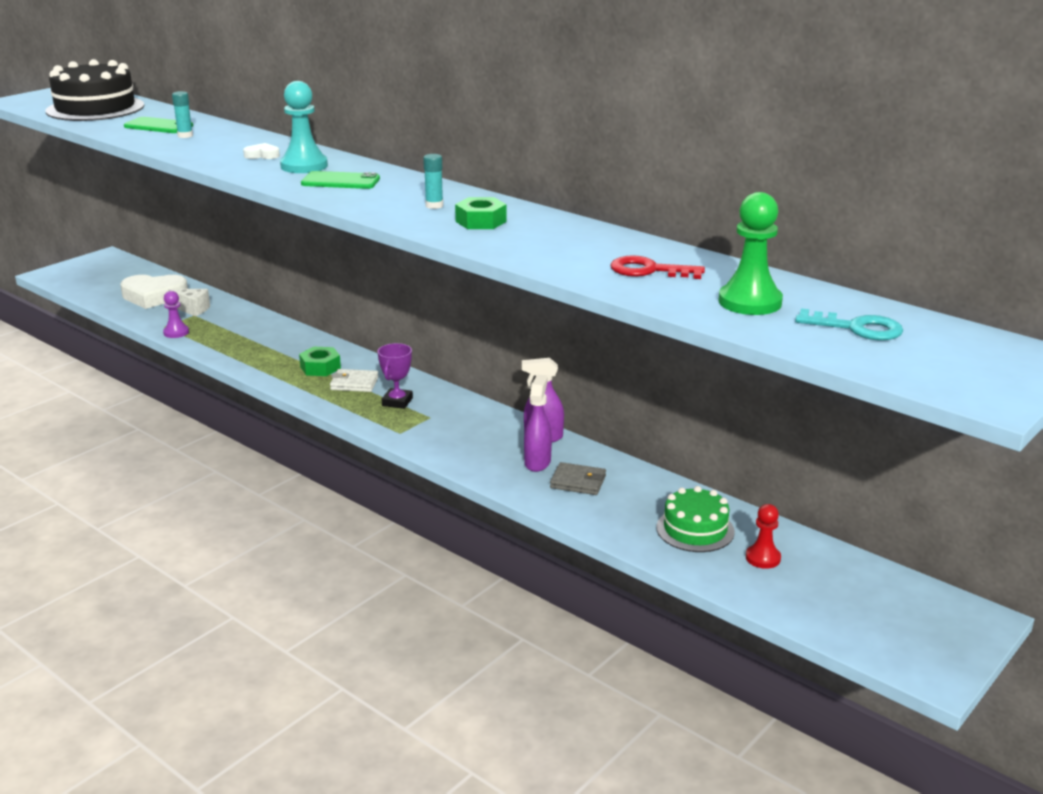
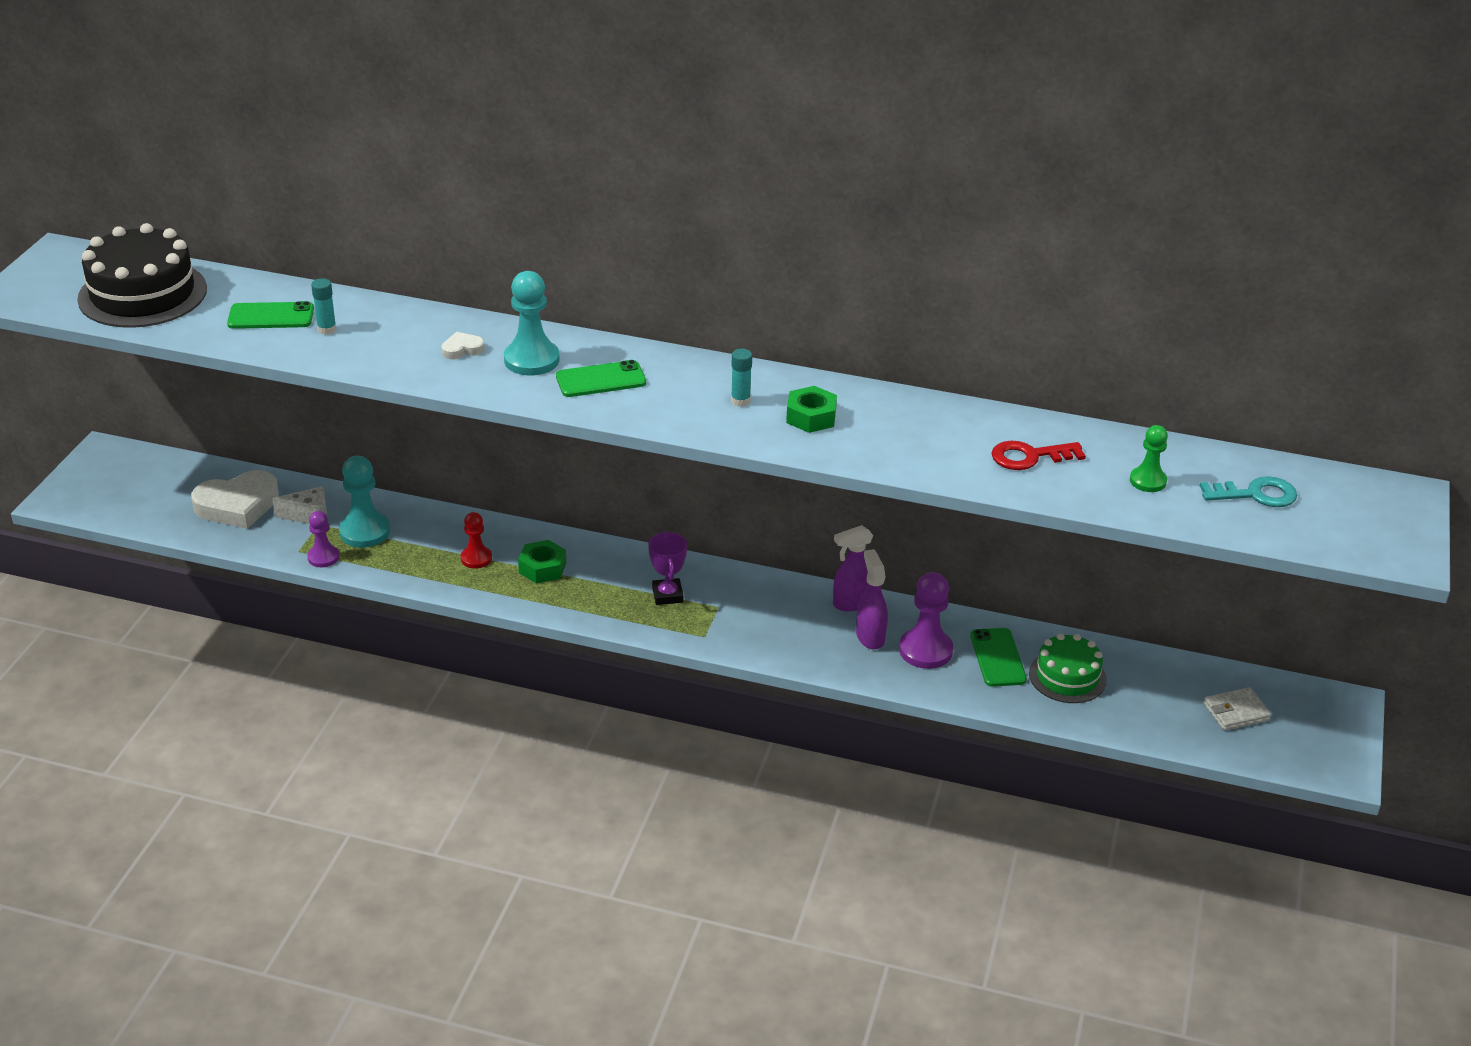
camera: 25 degrees left, 10 degrees up
white wallet [330,369,379,392] -> white wallet moved to [1204,687,1271,731]
grey wallet [550,462,606,495] -> purple pawn [899,572,953,669]
green pawn [718,192,783,315] -> green pawn [1130,425,1168,492], size x0.61
red pawn [746,504,781,569] -> red pawn moved to [461,512,492,569]
none -> turquoise pawn [339,456,390,548]
none -> green phone [970,628,1027,687]

